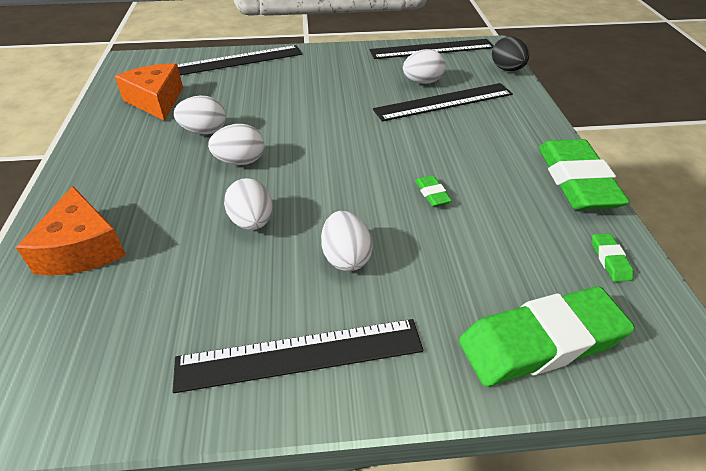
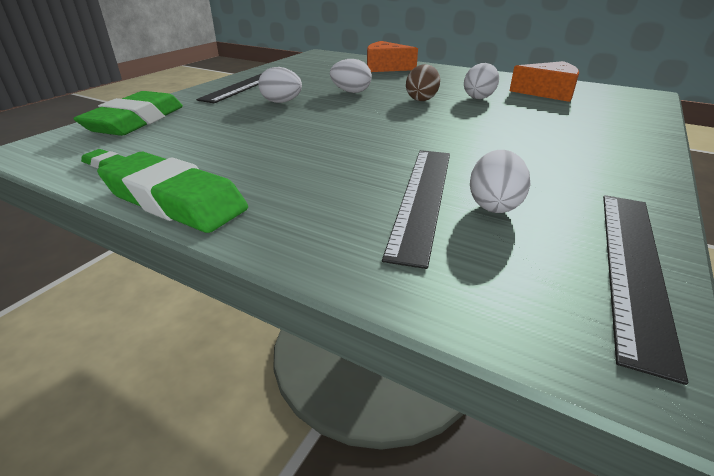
camera: 125 degrees right, 10 degrees down
black ruler [177,45,302,75] -> none
white egg [208,124,264,165] -> brown egg [406,64,440,101]
green eraser [415,175,452,207] -> none
black egg [492,37,529,71] -> none

